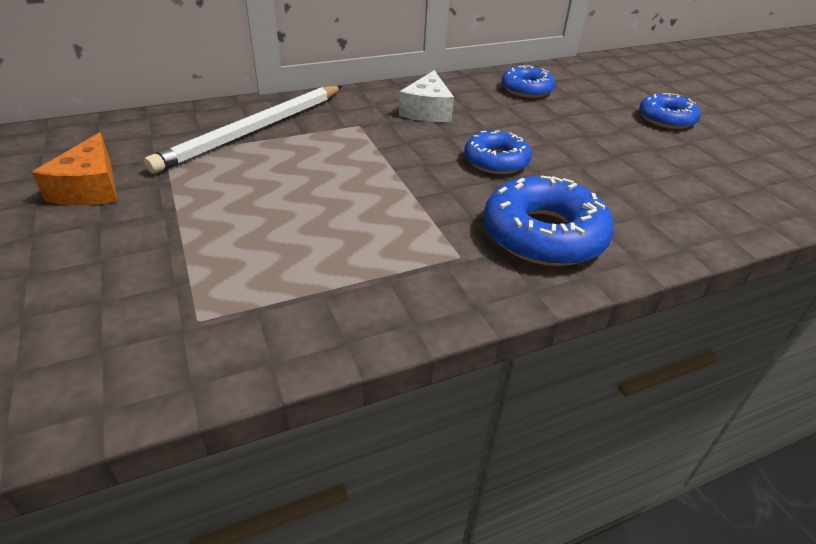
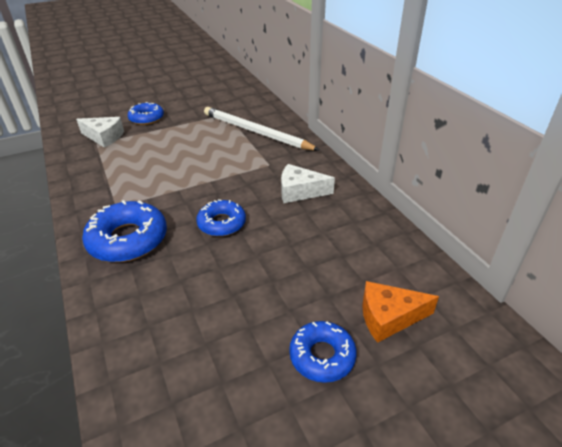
camera: 90 degrees right, 0 degrees up
orange cheese [32,132,118,205] -> orange cheese moved to [362,281,439,343]
blue donut [501,65,556,98] -> blue donut moved to [128,102,164,125]
none -> white cheese [76,117,124,148]

